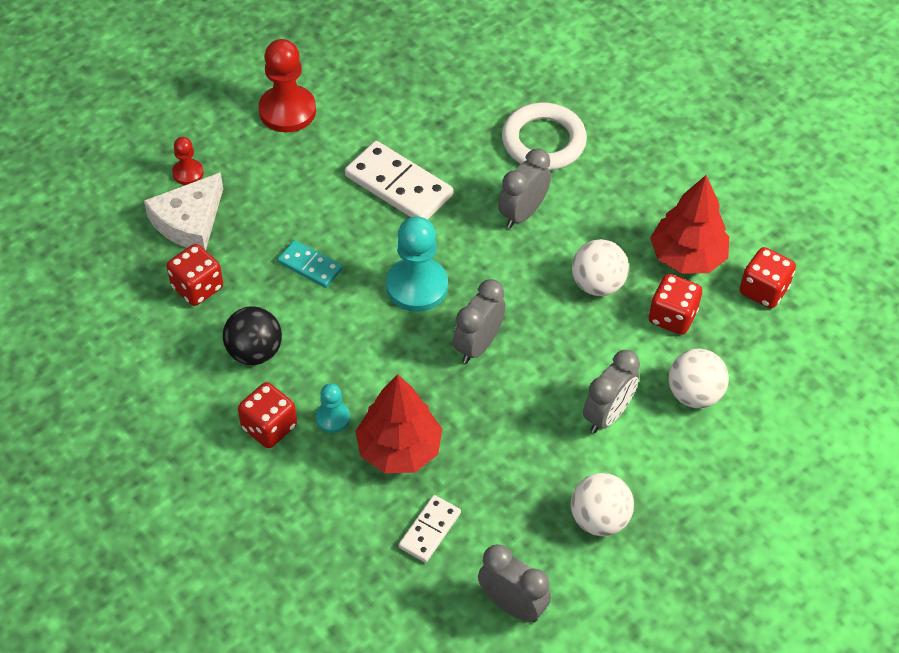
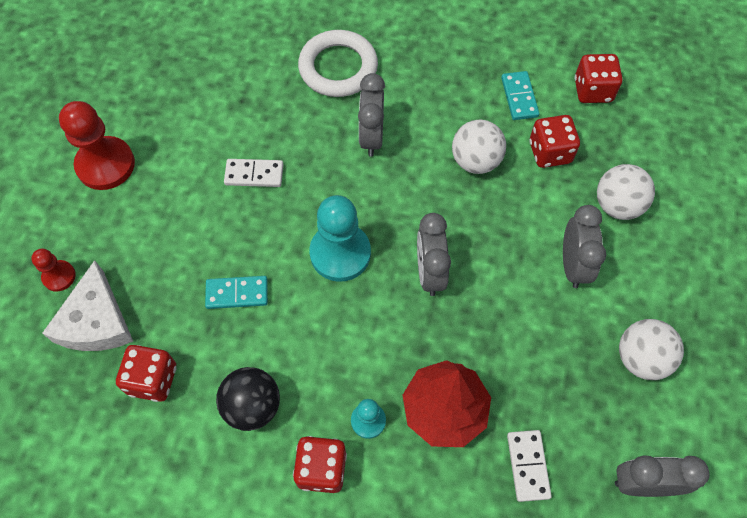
camera: 35 degrees left, 10 degrees up
white domino [345,141,453,220] -> white domino [224,159,283,187], size x0.57
red tree [650,175,729,274] -> turquoise domino [501,71,539,120]

